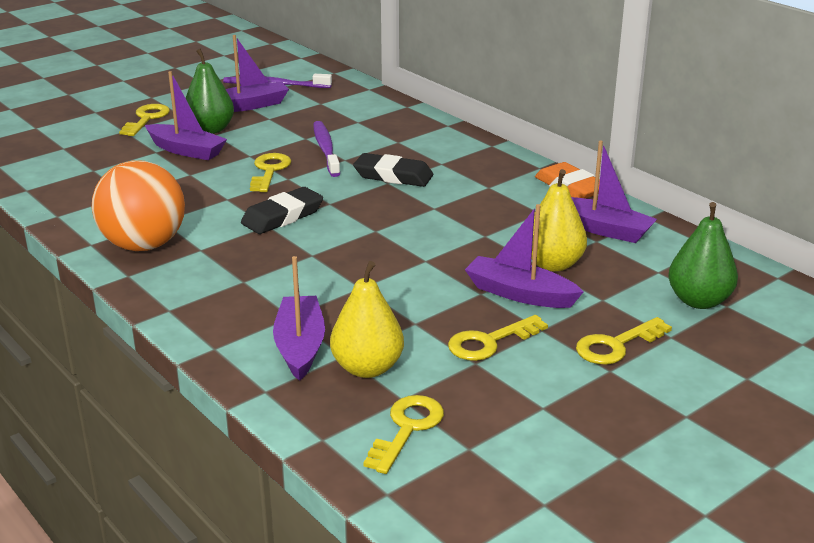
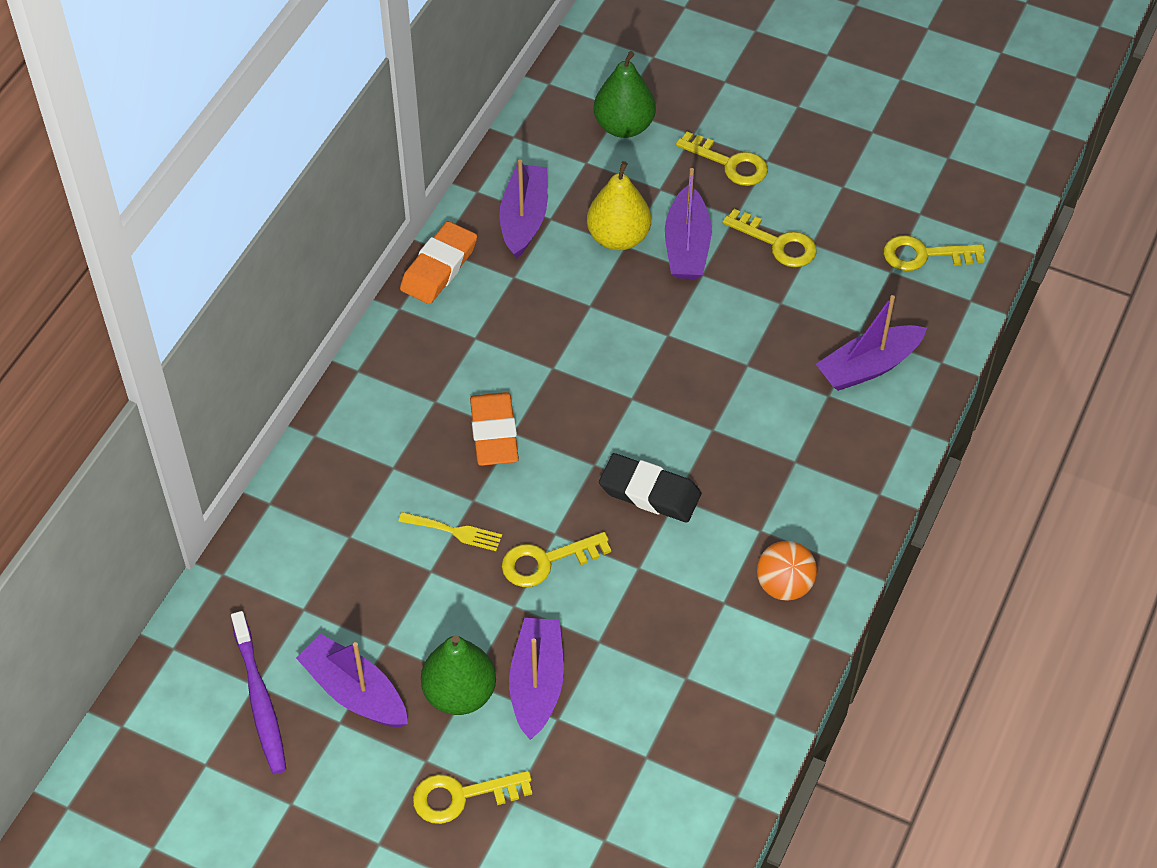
camera: 115 degrees left, 25 degrees up
orange ball [92,160,185,251] -> orange ball [757,541,817,601], size x0.57
purple toothbrush [313,121,340,177] -> yellow fork [398,512,502,551]
yellow pear [330,261,404,378] -> none
black eraser [353,153,433,187] -> orange eraser [470,392,519,466]

